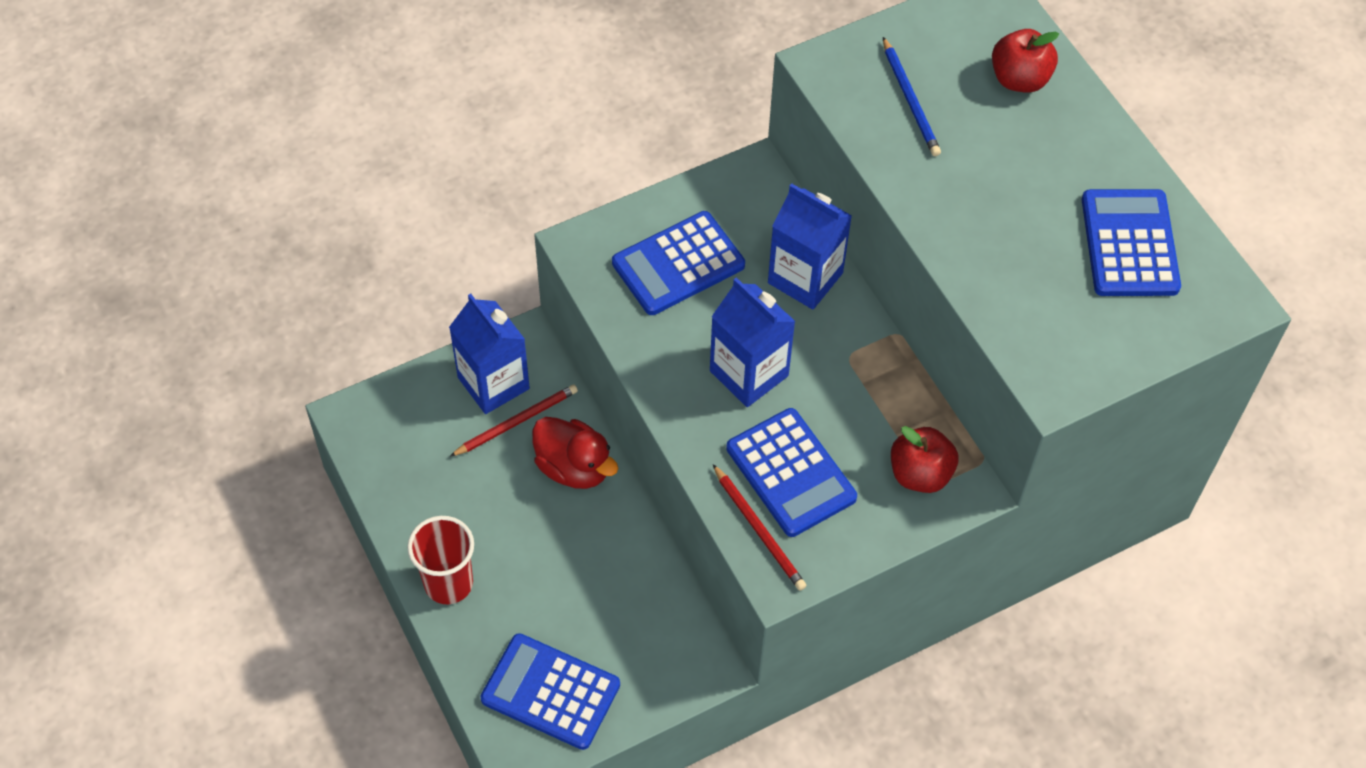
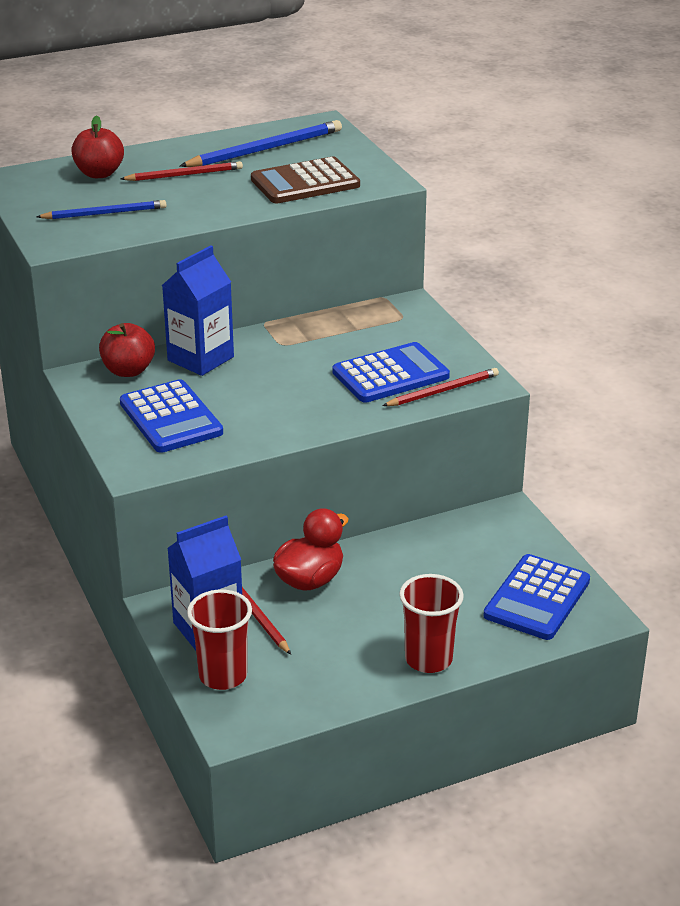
camera: 85 degrees left, 25 degrees down
blue carton [710,277,796,407] -> none
red apple [891,426,959,493] -> red apple moved to [99,323,155,377]
blue calculator [1082,189,1181,296] -> blue pencil [180,120,342,167]
none -> red pencil [121,161,243,181]
none -> red cup [187,589,252,690]
none -> brown calculator [251,156,360,203]

